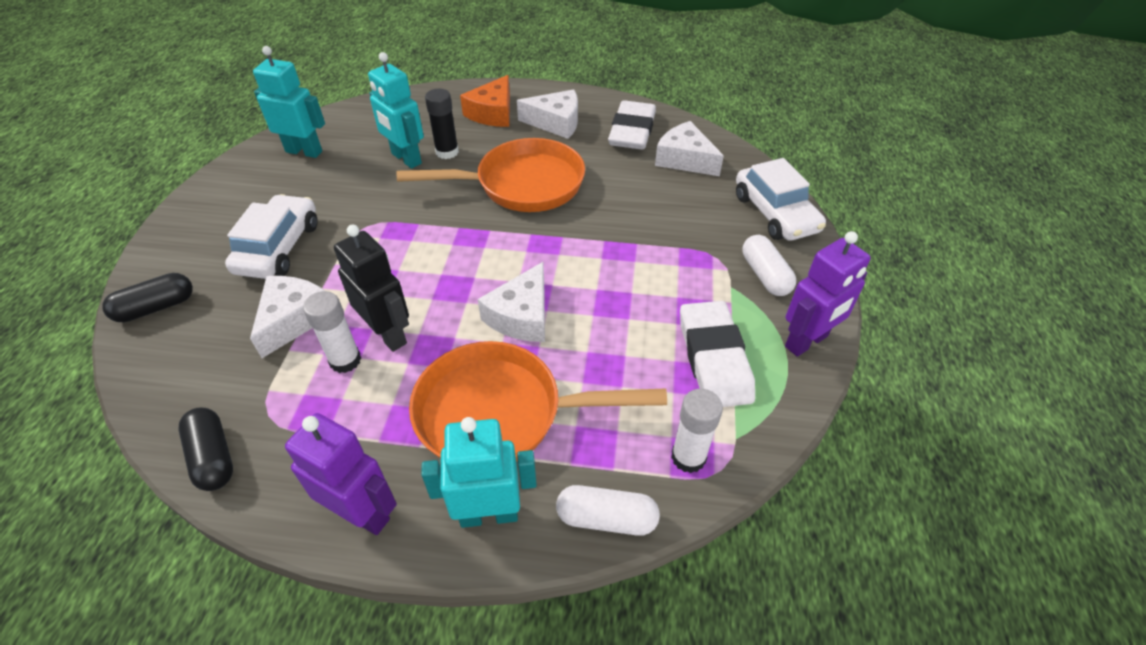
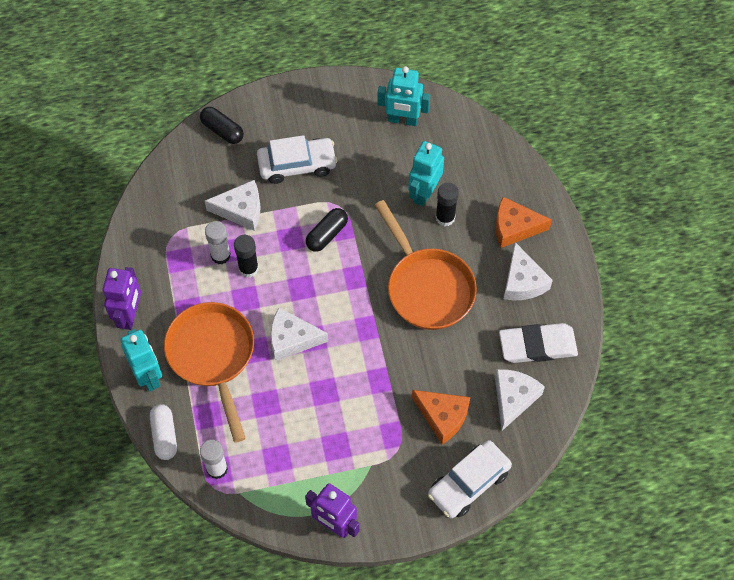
camera: 70 degrees right, 15 degrees up
black capsule [179,407,233,491] -> black capsule moved to [306,208,348,252]
turquoise robot [253,46,325,158] -> turquoise robot turned 105 degrees clockwise [377,66,430,126]
black robot [334,225,409,352] -> black glue stick [234,235,259,278]
white eraser [680,301,755,407] -> none
white capsule [743,235,796,296] -> none
none -> orange cheese [412,390,470,444]

